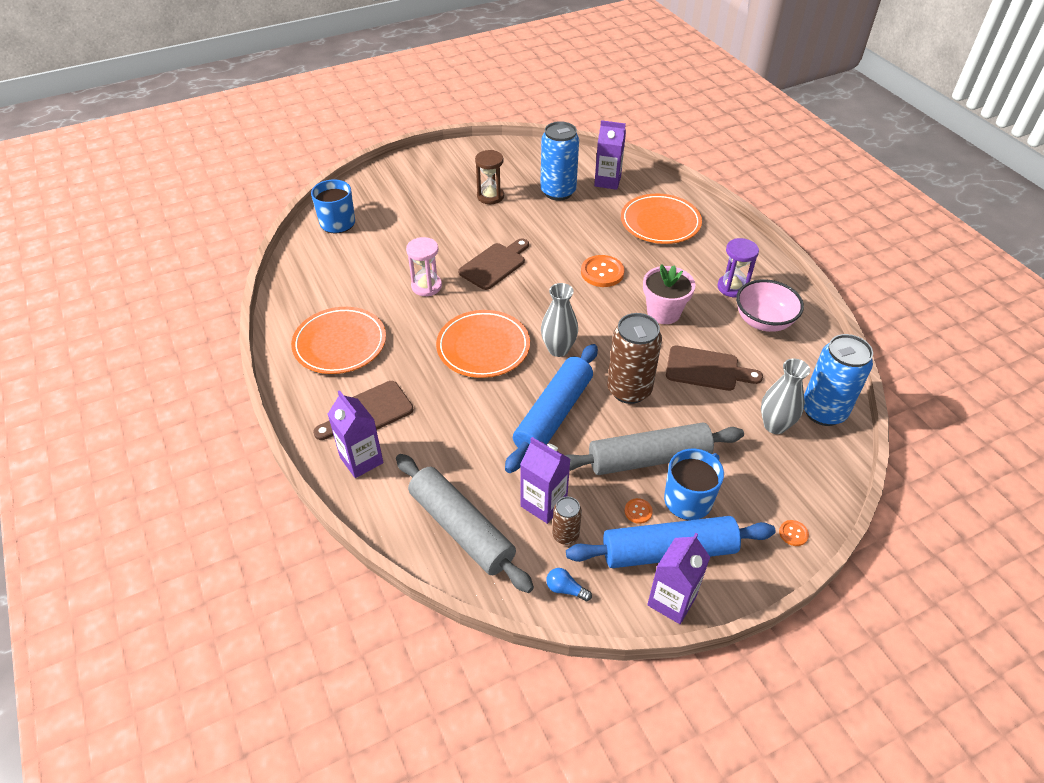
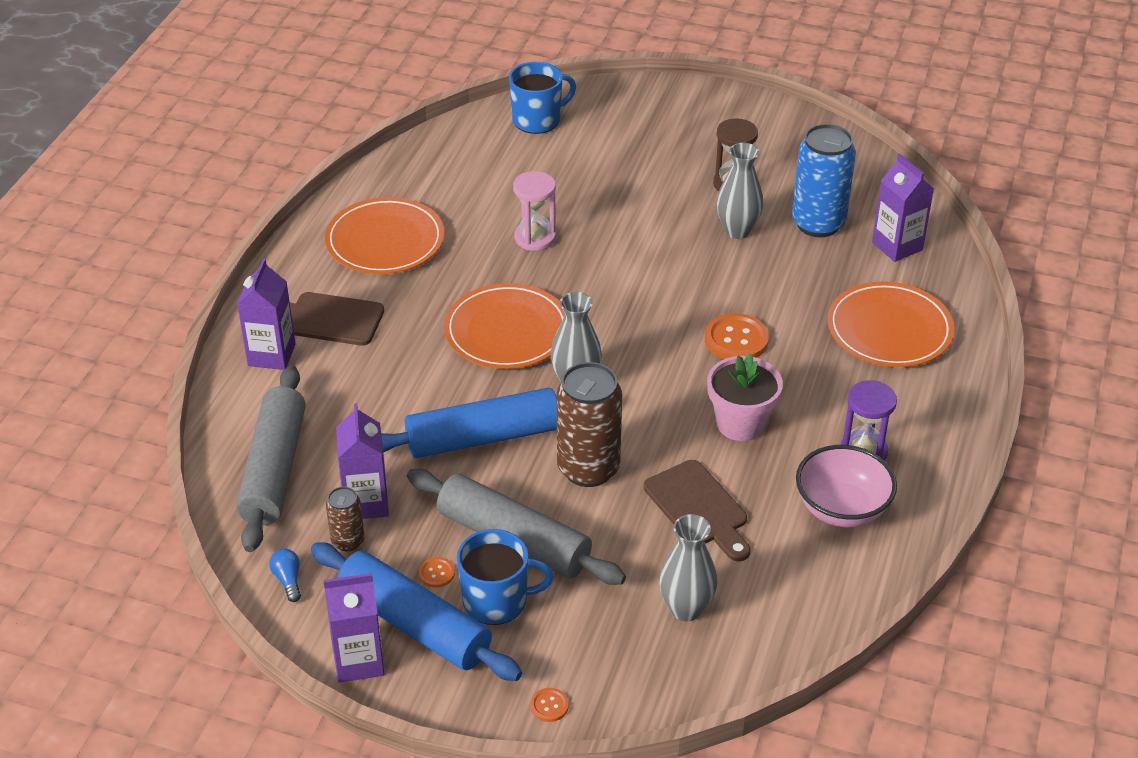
camera: 45 degrees right, 5 degrees down
brown cutting board [458,238,529,290] -> none
blue can [804,334,873,426] -> none
none -> grey vase [717,143,763,239]

